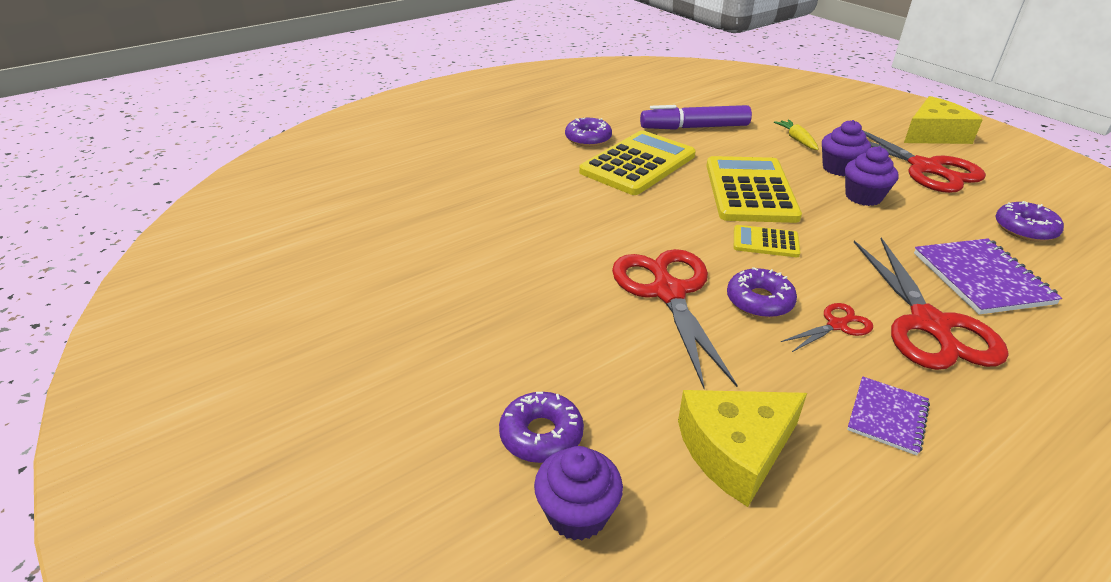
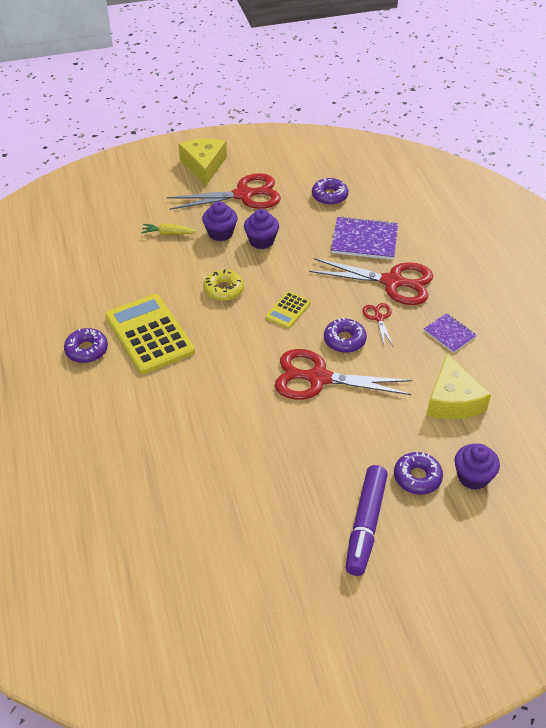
camera: 70 degrees left, 10 degrees up
purple marker [640,105,752,130] -> purple marker moved to [345,465,388,576]
yellow calculator [706,156,802,223] -> yellow donut [203,269,244,301]

